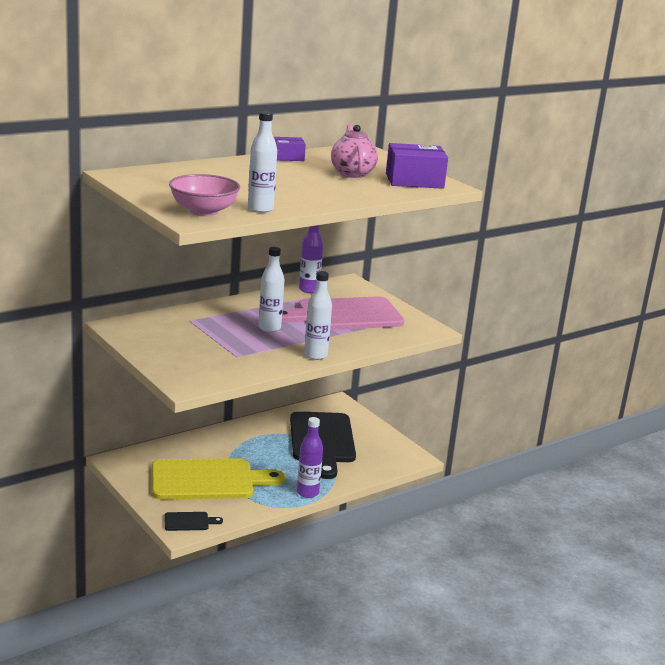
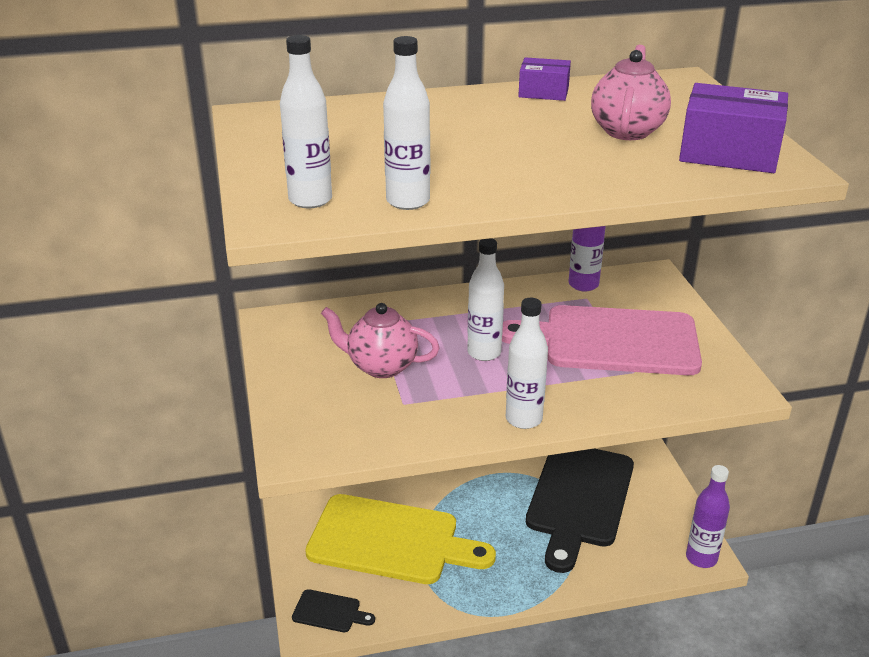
camera: 25 degrees right, 10 degrees up
pink bowl [169,174,240,216] -> white bottle [280,35,332,208]
purple bottle [297,417,323,498] -> purple bottle moved to [686,465,730,568]
none -> pink teapot [321,303,440,378]

